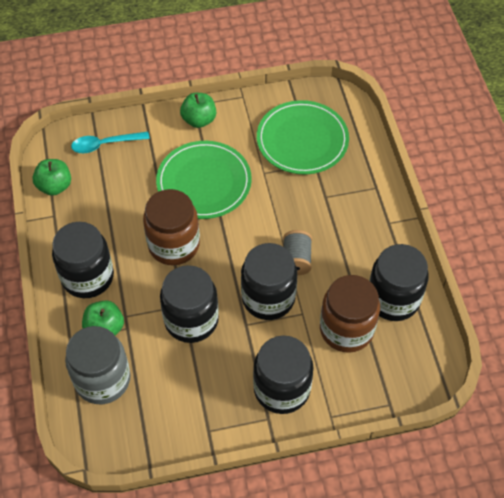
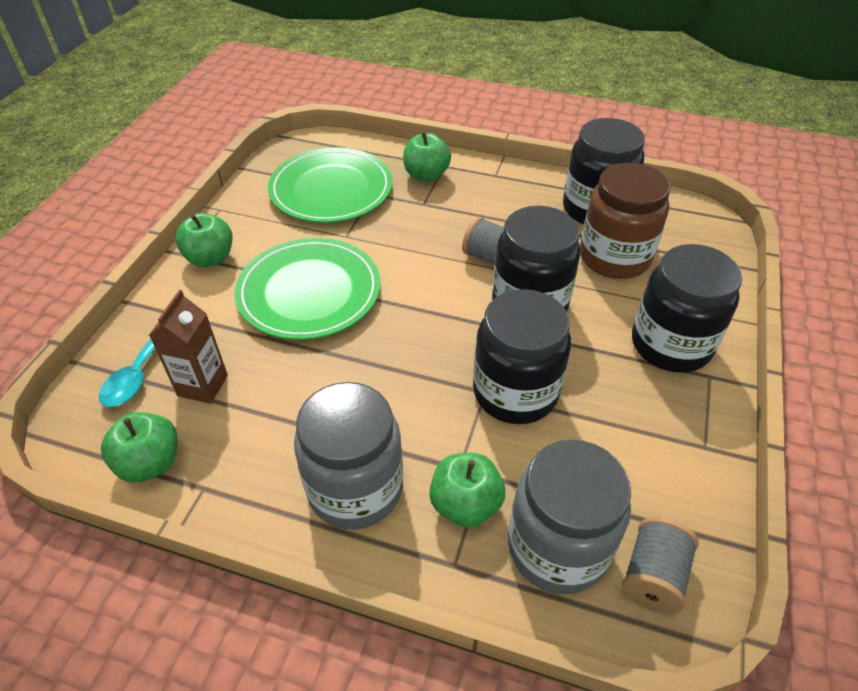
camera: 60 degrees left, 10 degrees down
black jar [52,222,114,298] -> grey jar [294,382,403,529]
brown jar [143,189,200,265] -> none
none -> brown carton [149,290,228,404]
none -> green apple [403,132,451,182]
none -> grey spool [622,517,699,614]

